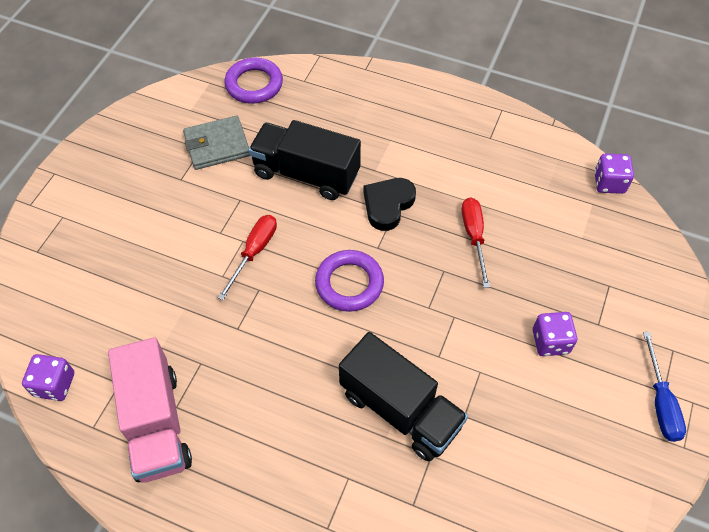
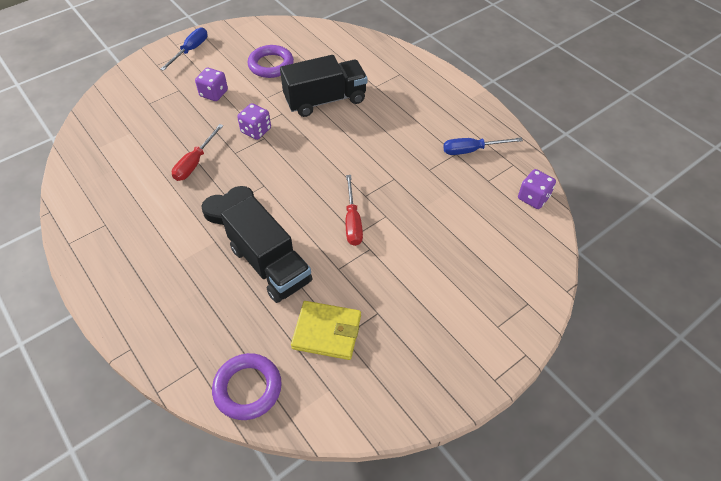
camera: 150 degrees left, 5 degrees down
pink truck [108,337,192,483] -> blue screwdriver [443,137,523,155]
grey wallet [183,116,250,170] -> yellow wallet [291,301,361,360]
red screwdriver [218,215,277,300] -> red screwdriver turned 60 degrees counterclockwise [346,175,363,246]
purple ring [315,250,384,312] -> purple ring moved to [248,45,294,78]
black truck [339,332,468,462] -> black truck turned 90 degrees clockwise [280,55,367,117]
purple dice [594,153,634,194] -> purple dice moved to [237,103,271,140]

